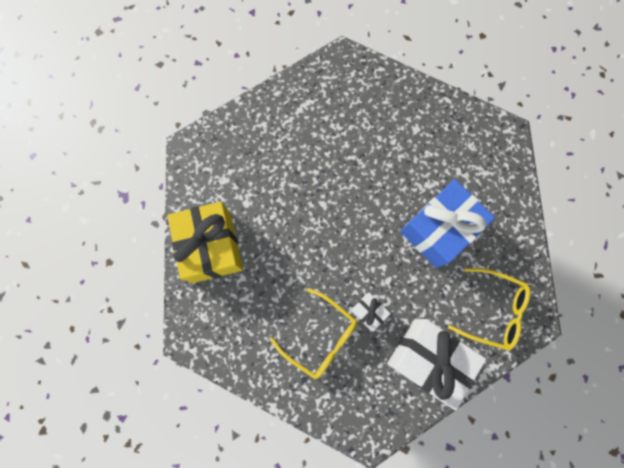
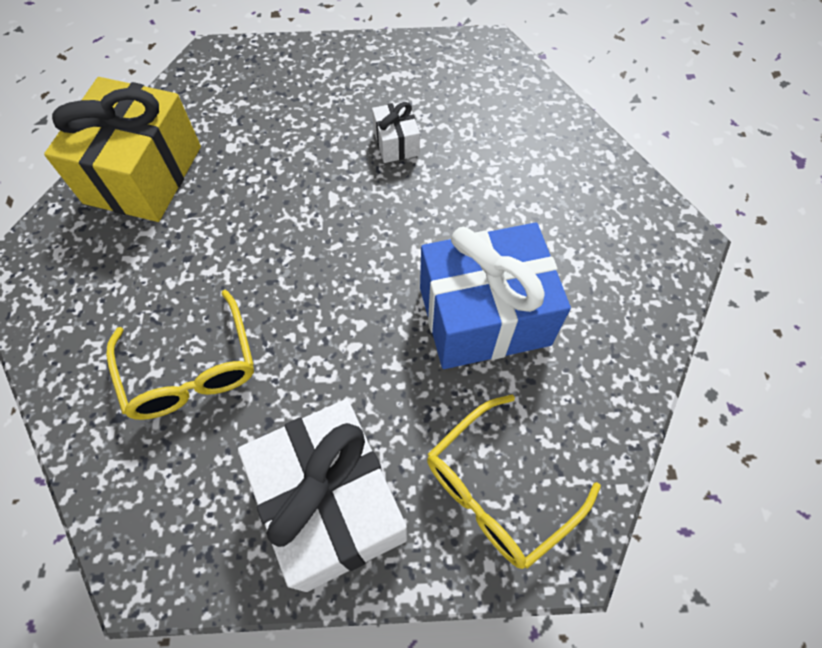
camera: 30 degrees right, 15 degrees down
white gift [350,293,391,332] -> white gift moved to [372,101,420,163]
yellow glasses [448,268,531,351] -> yellow glasses turned 90 degrees clockwise [427,394,601,569]

